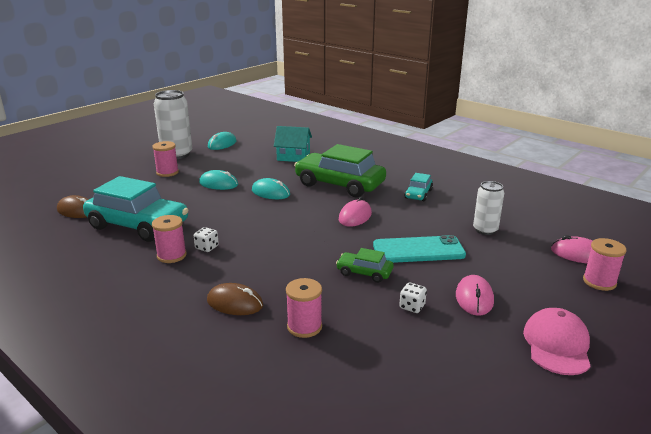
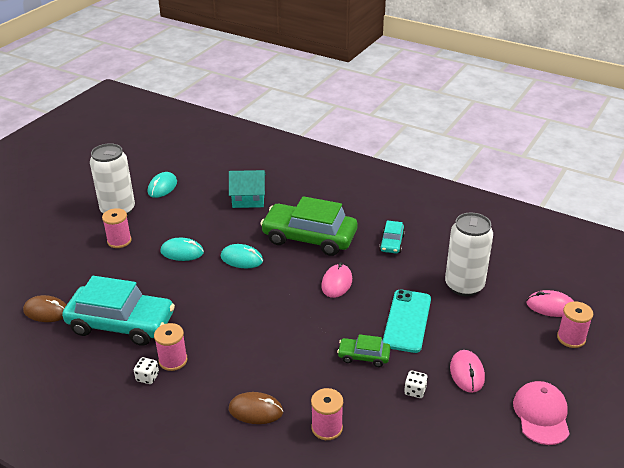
camera: 10 degrees left, 10 degrees up
white dice [194,227,219,252] -> white dice moved to [134,357,159,384]
turquoise phone [373,235,466,263] -> turquoise phone turned 60 degrees counterclockwise [383,290,431,353]
white can [473,181,504,235] -> white can [445,213,493,296], size x1.65

